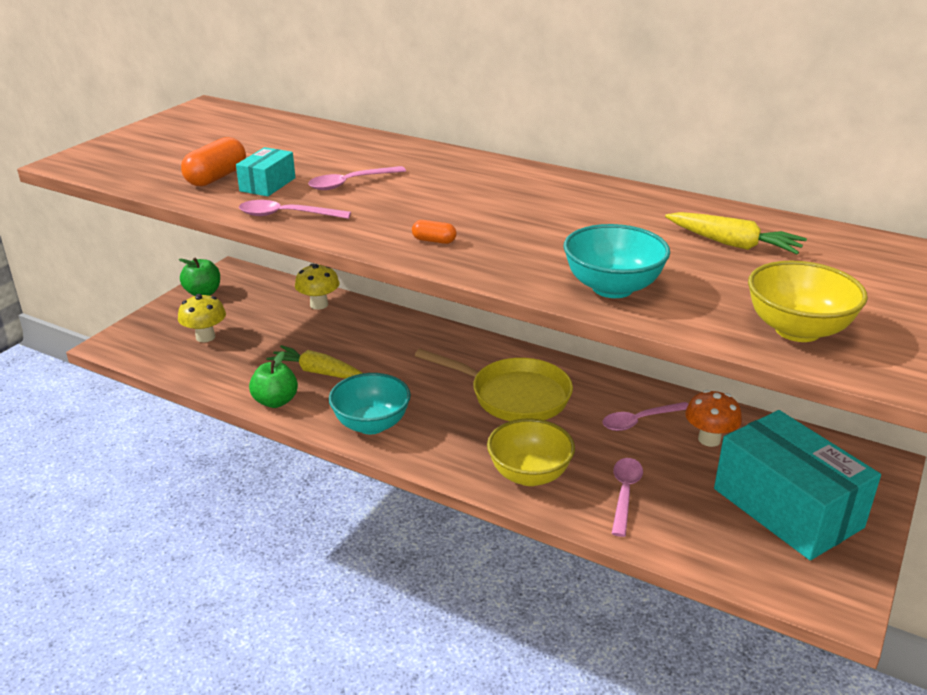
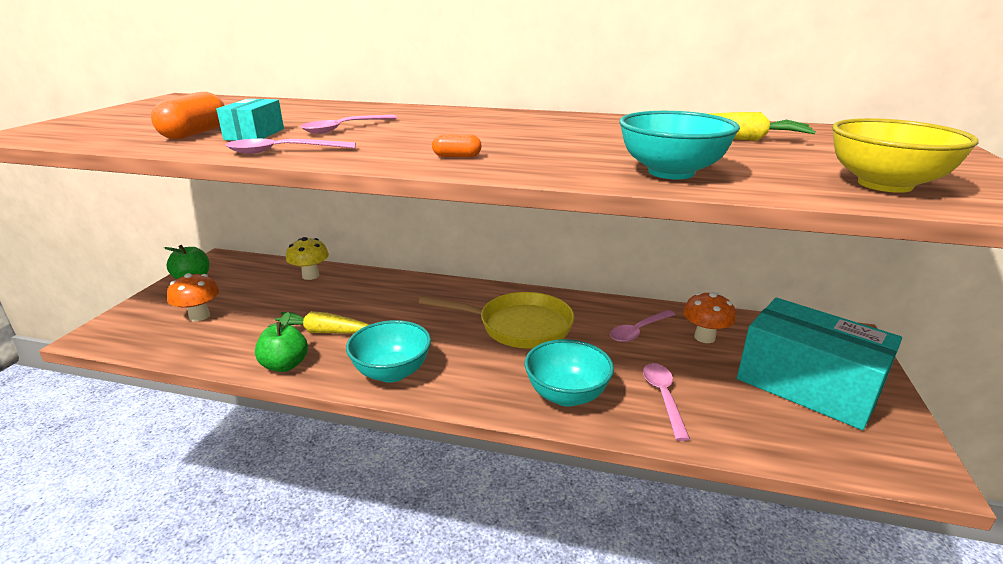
camera: 15 degrees left, 5 degrees down
yellow mushroom [178,294,226,342] -> orange mushroom [167,273,219,321]
yellow bowl [487,418,575,486] -> turquoise bowl [524,339,614,407]

